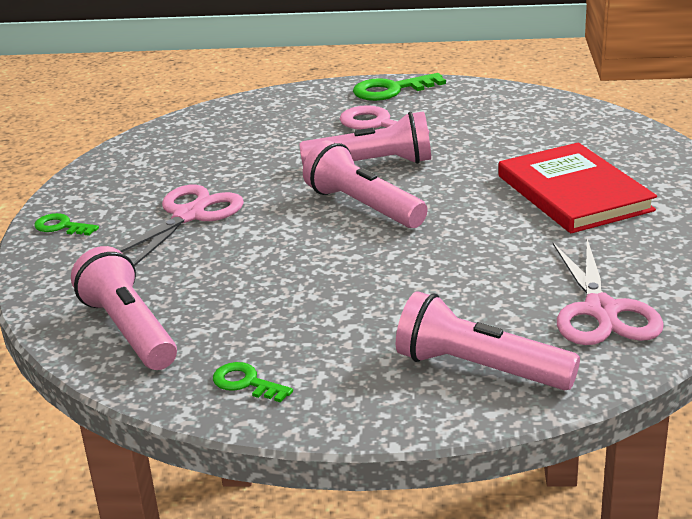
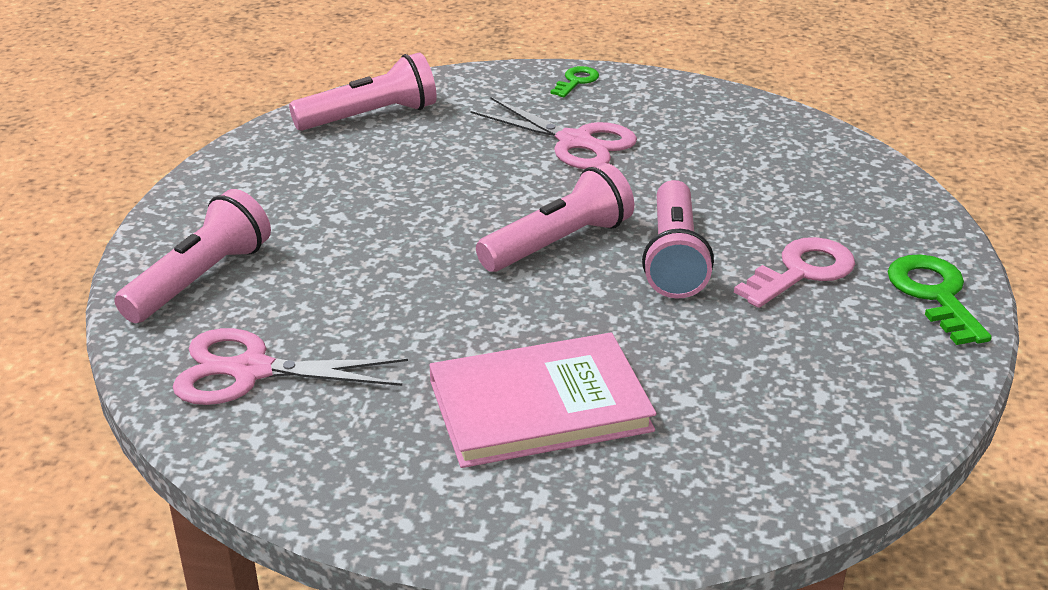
camera: 95 degrees right, 5 degrees up
green key [213,362,293,403] -> none
red book [498,143,657,233] -> pink book [429,333,656,468]

